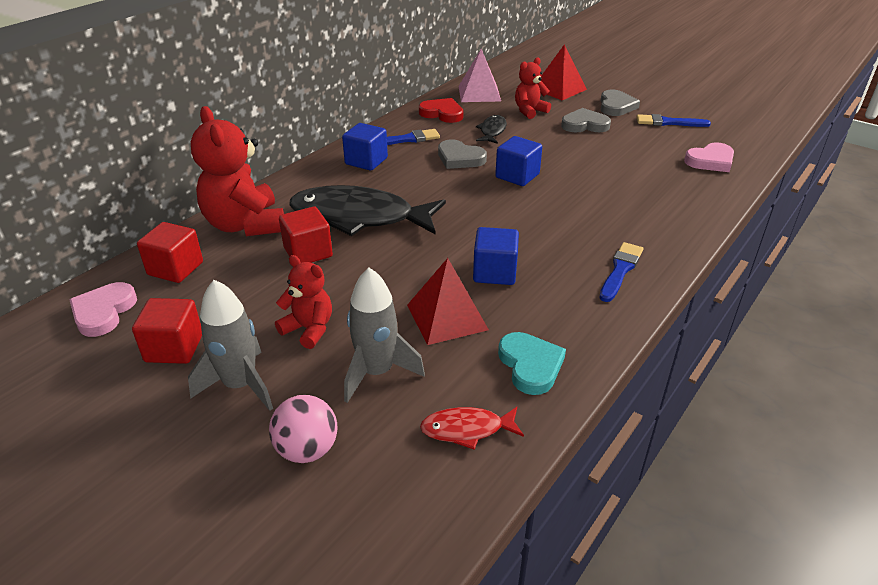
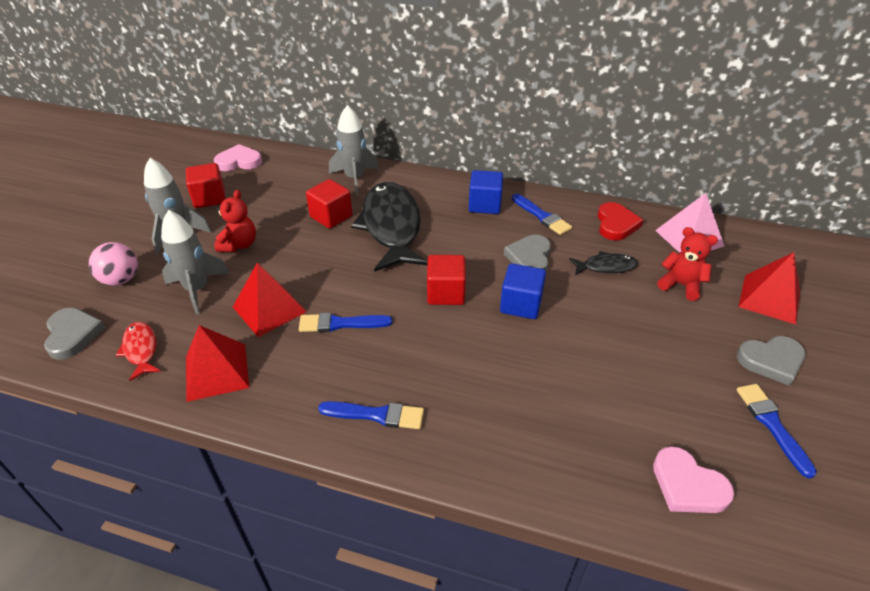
camera: 70 degrees right, 5 degrees up
red cube [137,222,203,283] -> red cube moved to [427,255,466,305]
red teddy bear [191,106,284,236] -> grey rocket [329,105,379,195]
blue cube [473,227,519,285] -> blue brush [299,313,392,332]
turquoise heart [498,332,566,395] -> red pyramid [186,325,249,402]
grey heart [561,108,611,133] -> grey heart moved to [44,308,105,360]

